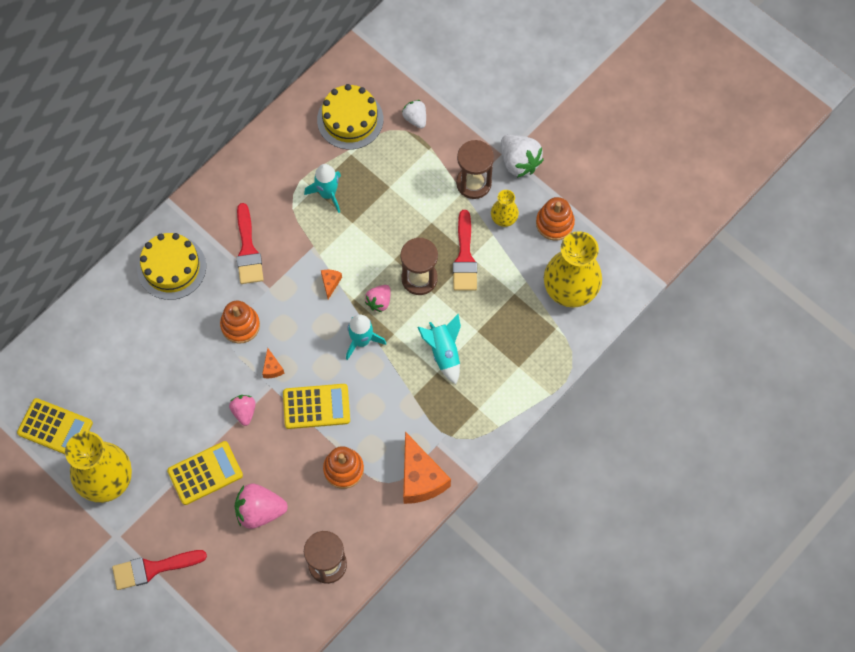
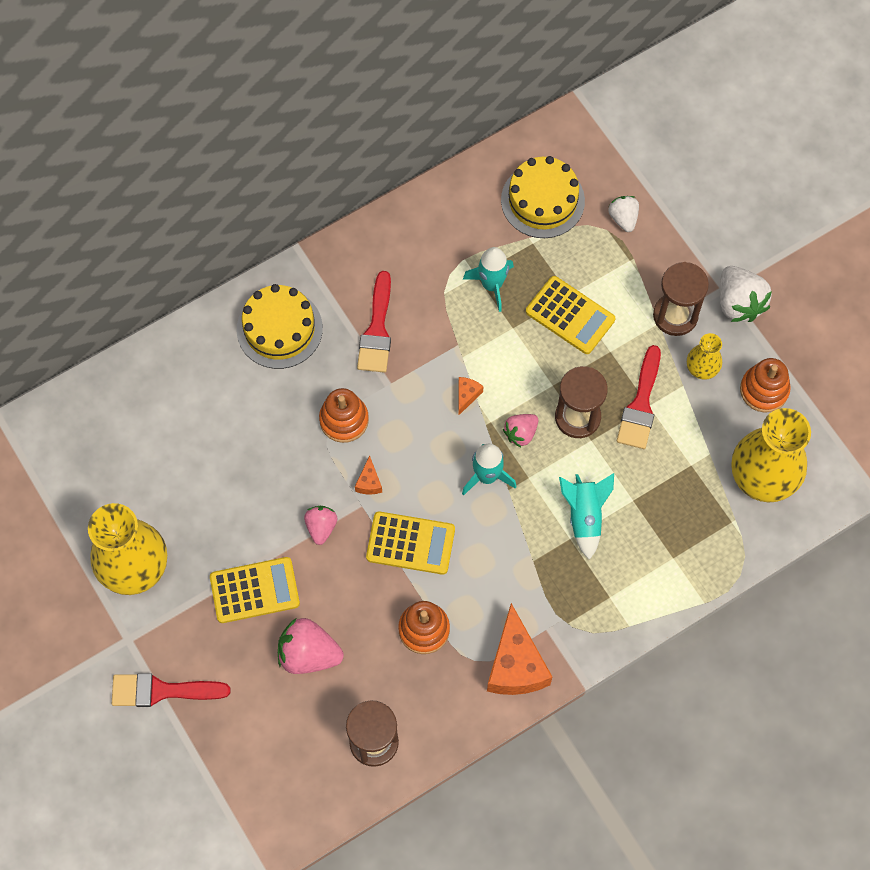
camera: 15 degrees right, 0 degrees up
yellow calculator [17,398,93,454] -> yellow calculator moved to [526,276,615,354]

